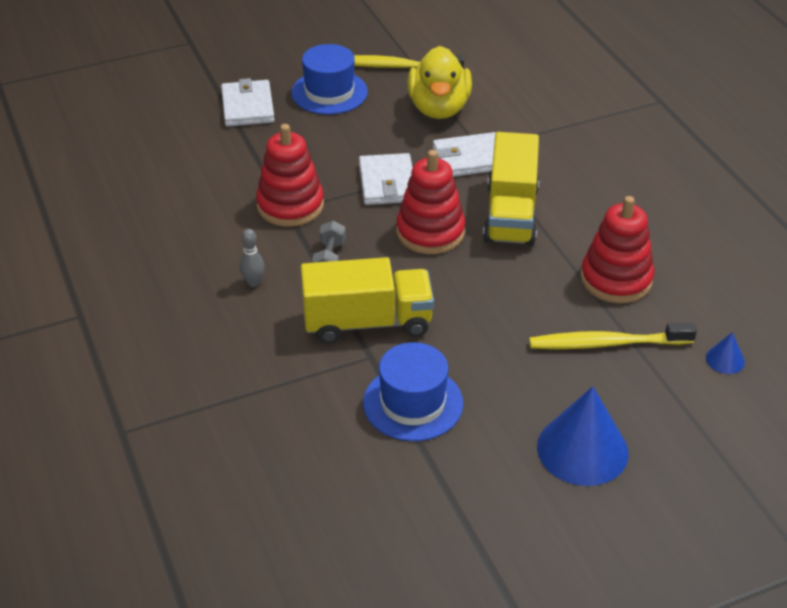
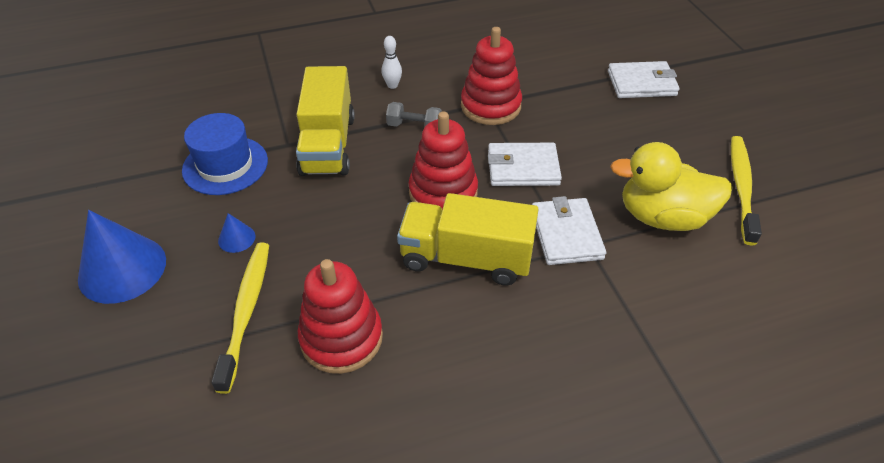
camera: 95 degrees right, 5 degrees up
grey bowling pin [240,229,265,287] -> white bowling pin [382,36,402,89]
blue hat [291,44,368,115] -> none
blue cone [706,332,745,374] -> blue cone moved to [218,213,255,253]

